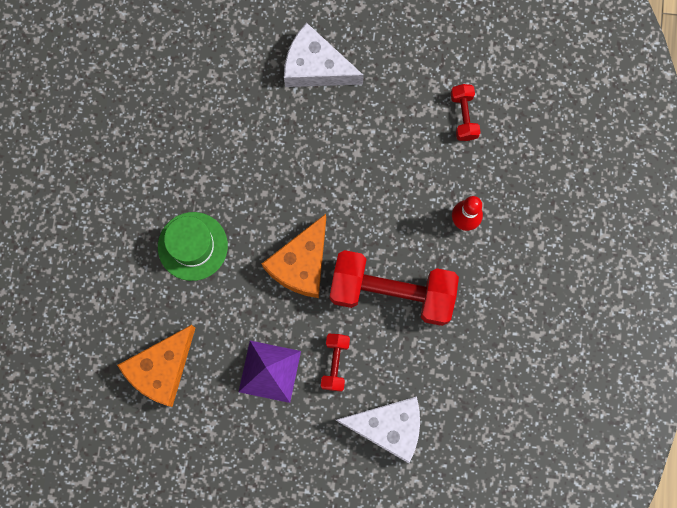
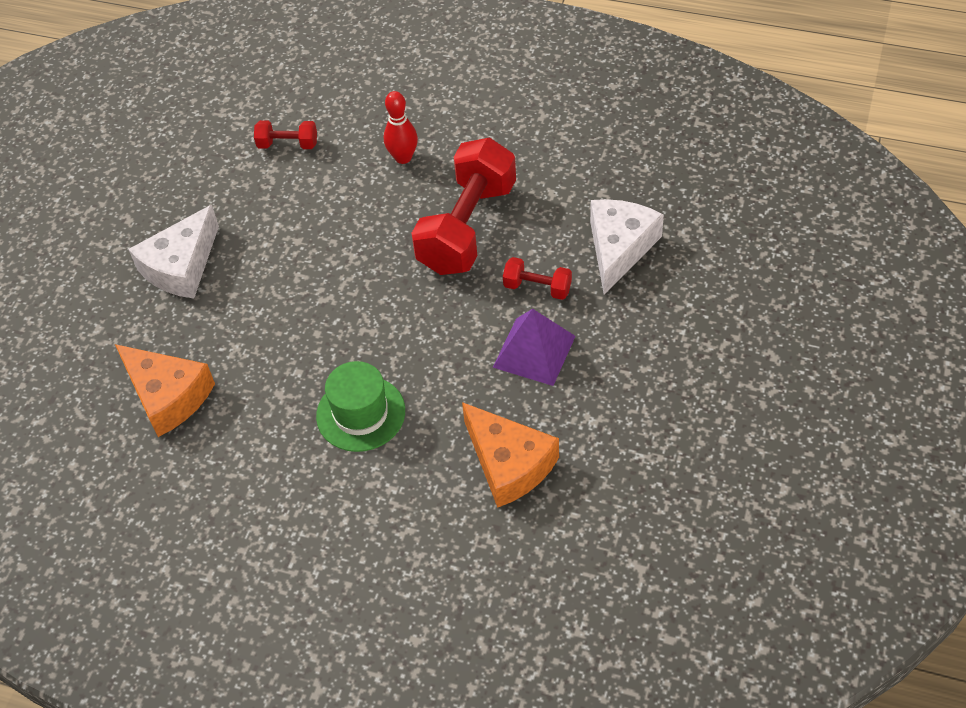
camera: 75 degrees left, 25 degrees down
orange cheese [262,214,326,298] -> orange cheese moved to [115,344,215,437]

